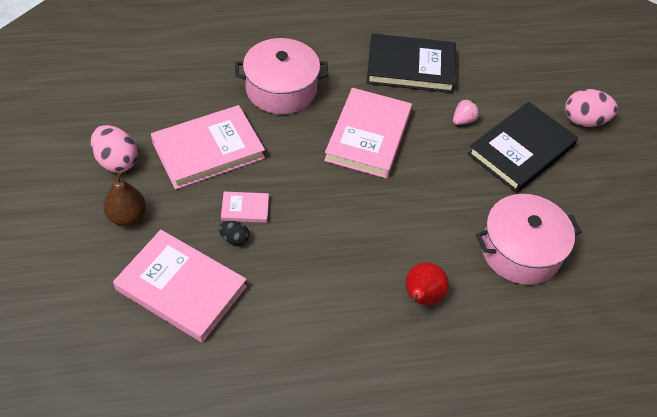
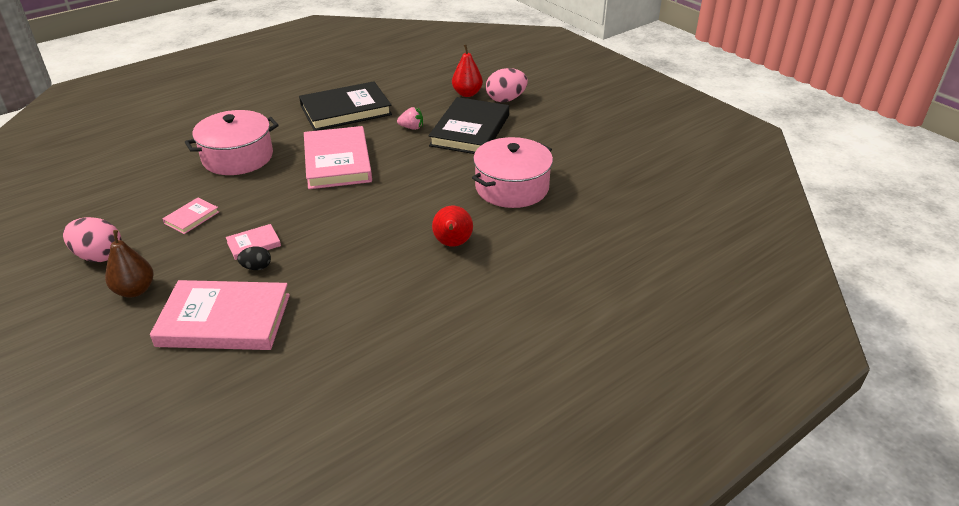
camera: 25 degrees left, 15 degrees down
pink book [151,105,265,190] -> pink book [162,197,219,234], size x0.46
pink strawberry [453,98,480,125] -> pink strawberry turned 75 degrees clockwise [397,107,423,130]
none -> red pear [452,44,483,97]

